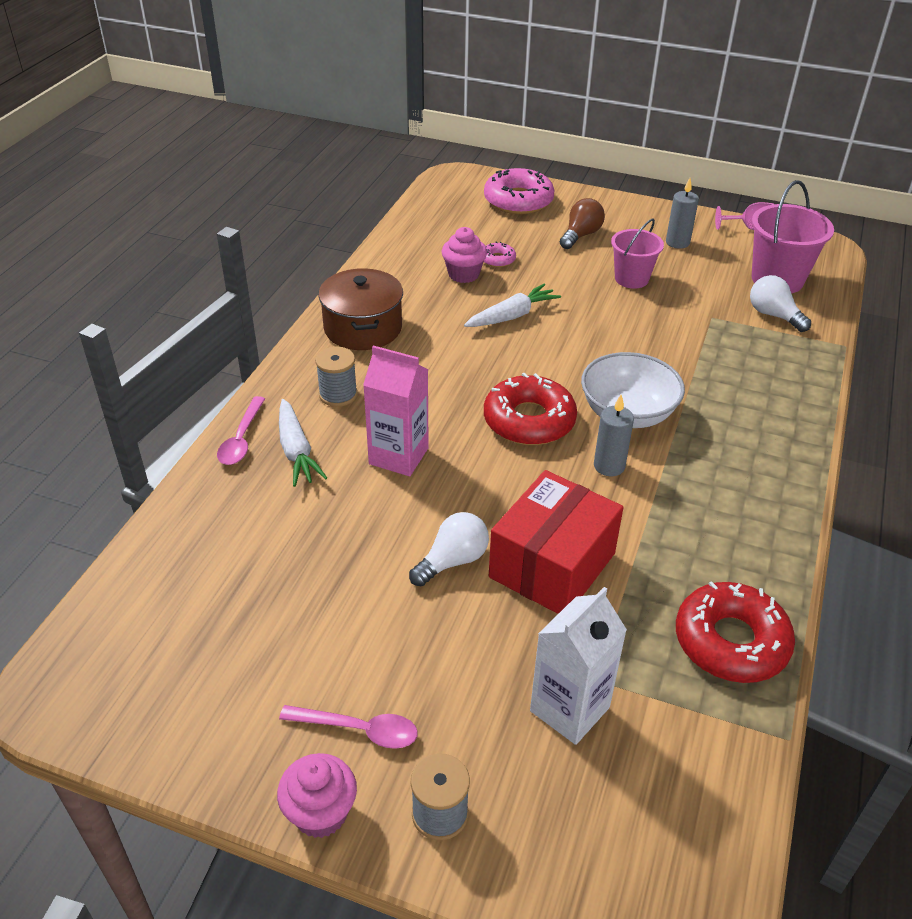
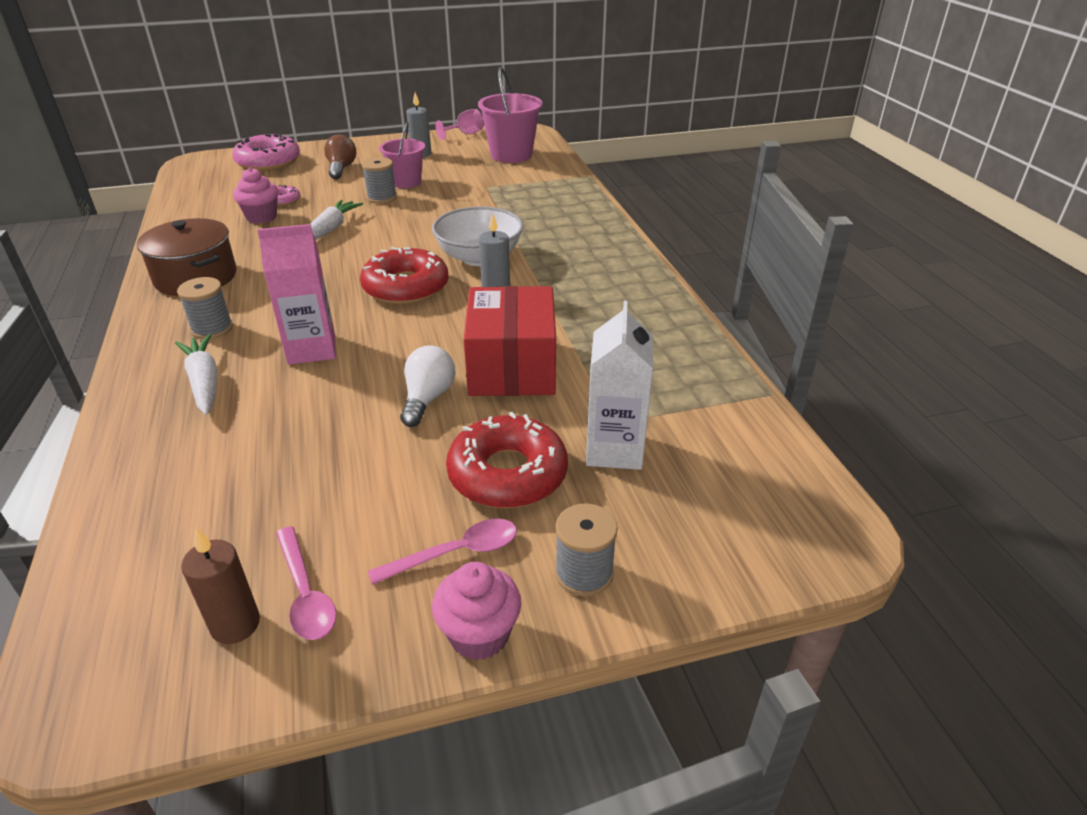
camera: 35 degrees left, 5 degrees down
pink spoon [217,396,265,465] -> pink spoon moved to [276,526,337,640]
white carrot [279,399,327,487] -> white carrot turned 150 degrees counterclockwise [175,334,218,415]
red donut [676,581,795,683] -> red donut moved to [446,412,568,508]
white light bulb [750,275,811,332] -> none
none -> brown candle [181,528,260,644]
none -> grey spool [362,157,397,204]

